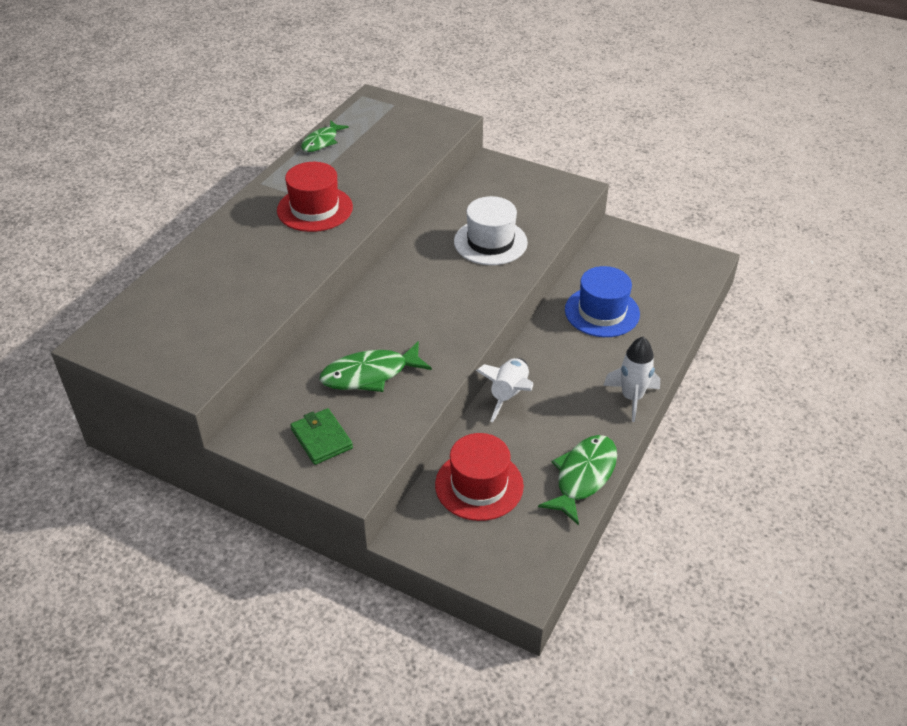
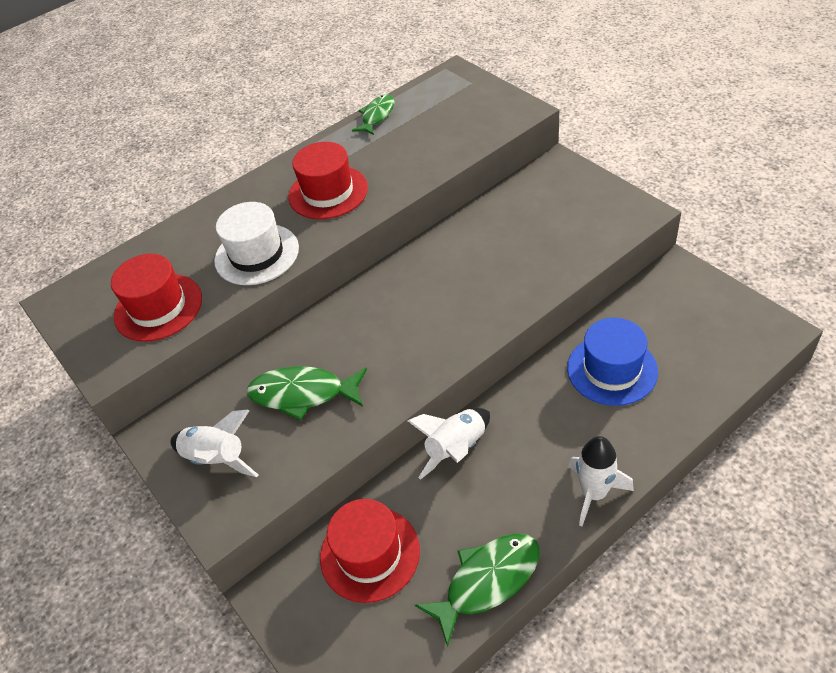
camera: 30 degrees right, 5 degrees up
green wallet [291,408,353,465] -> white rocket [170,410,258,477]
green fish [301,120,349,152] -> green fish turned 150 degrees clockwise [352,94,395,135]
white hat [454,196,528,265] -> white hat moved to [214,202,299,285]
none -> red hat [111,254,202,342]

